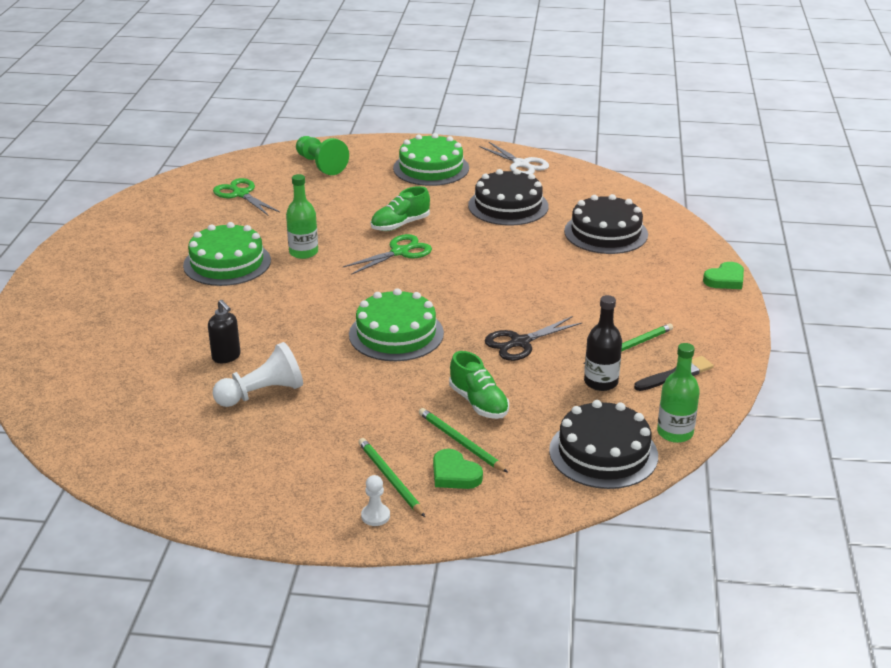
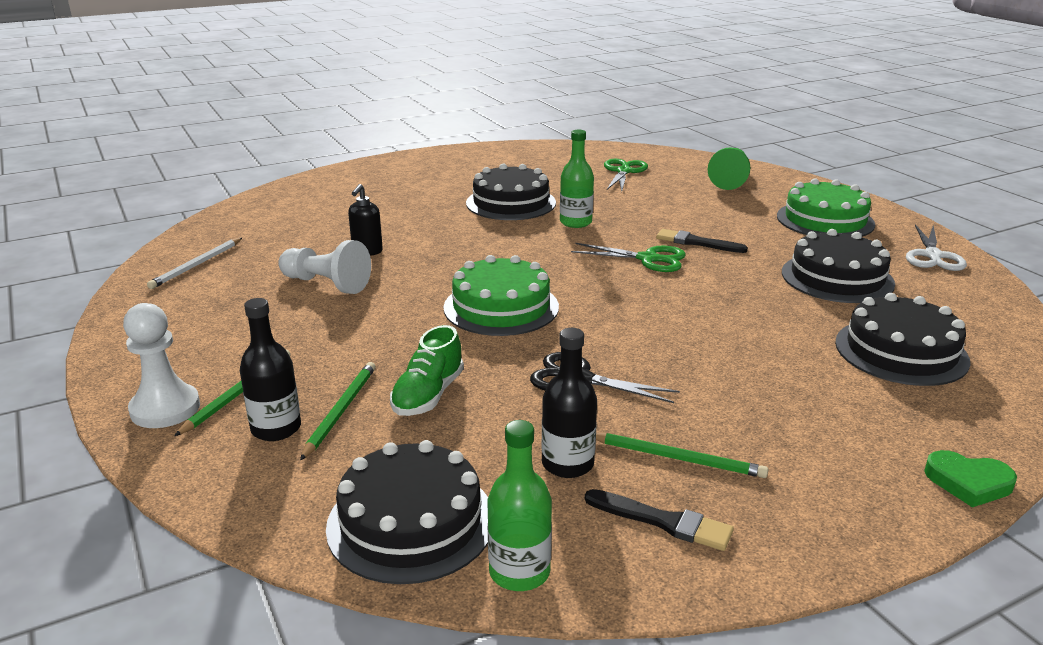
camera: 55 degrees right, 5 degrees down
green cake [183,222,271,286] -> black cake [466,163,556,220]
white pawn [361,475,390,526] -> white pawn [123,303,200,428], size x1.90
green shoe [371,186,430,231] -> black brush [656,229,748,253]
green heart [433,449,483,489] -> black bottle [240,298,301,441]
none -> white pencil [147,238,242,289]

